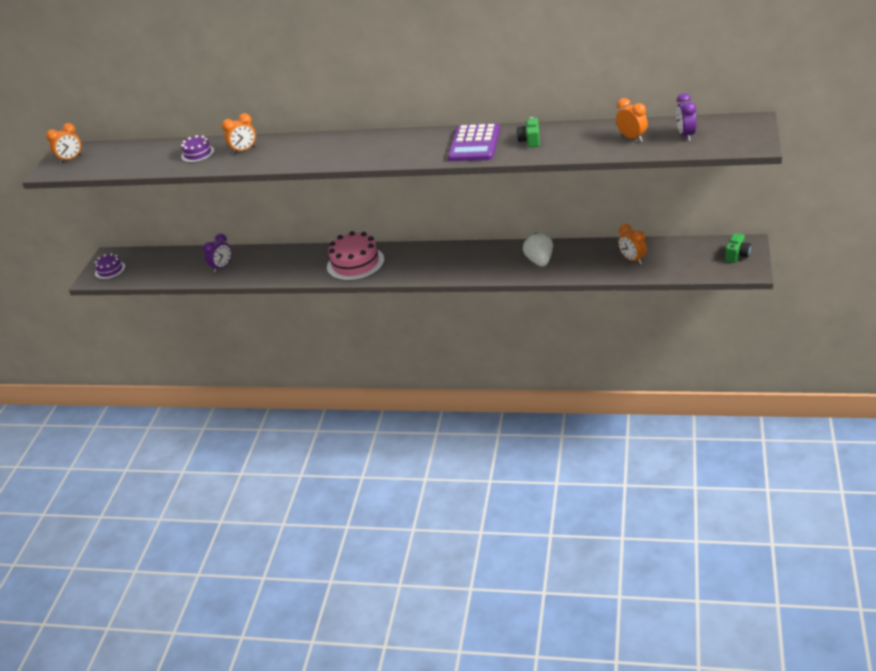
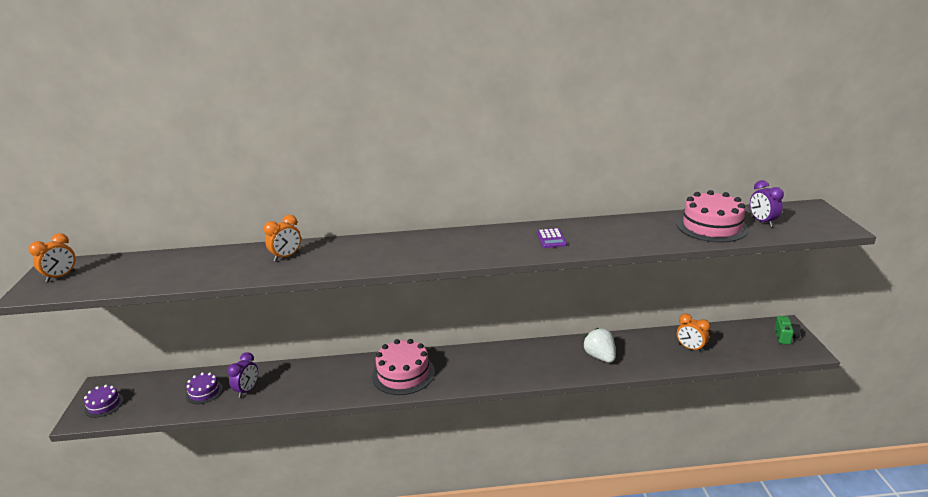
camera: 20 degrees left, 10 degrees down
purple cake [181,135,214,162] -> purple cake moved to [186,372,223,404]
purple calculator [448,123,500,161] -> purple calculator [537,228,567,248], size x0.51
green camera [517,117,540,148] -> none
orange clock [616,98,648,142] -> pink cake [676,190,748,243]

